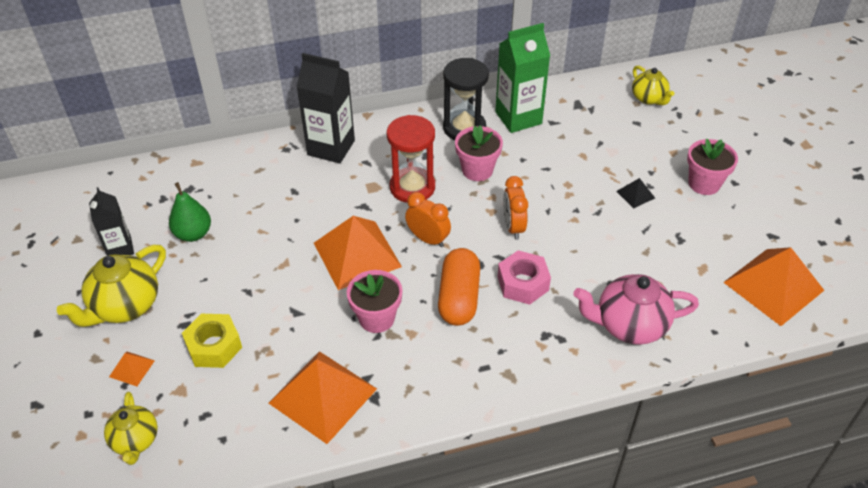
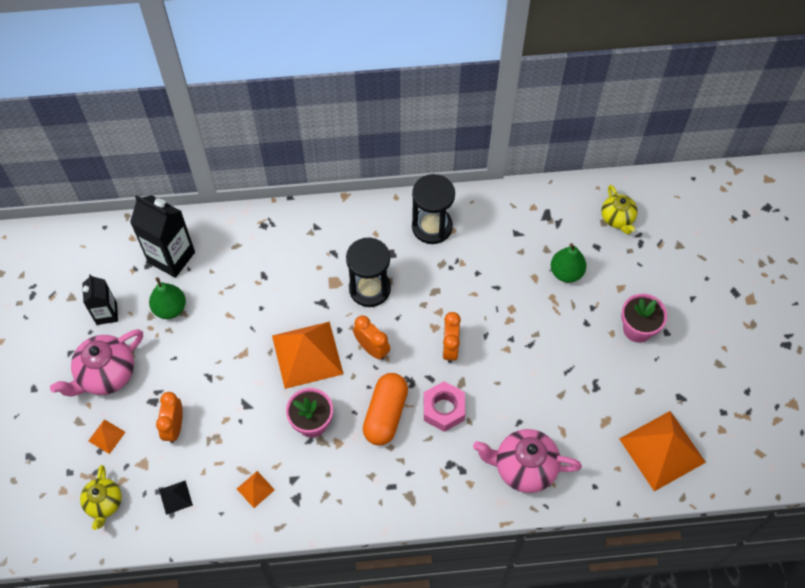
camera: 10 degrees right, 15 degrees up
yellow teapot [57,245,166,327] -> pink teapot [50,329,143,397]
yellow nut [182,314,242,368] -> orange clock [156,392,183,443]
orange pyramid [269,351,377,444] -> orange pyramid [237,471,275,508], size x0.43
black carton [297,53,355,163] -> black carton moved to [130,195,195,278]
red hourglass [387,115,435,203] -> black hourglass [346,237,391,307]
pink flower pot [455,125,503,181] -> none
green carton [495,23,550,133] -> none
black pyramid [616,178,655,208] -> black pyramid moved to [159,480,193,515]
none -> green pear [551,243,586,283]

